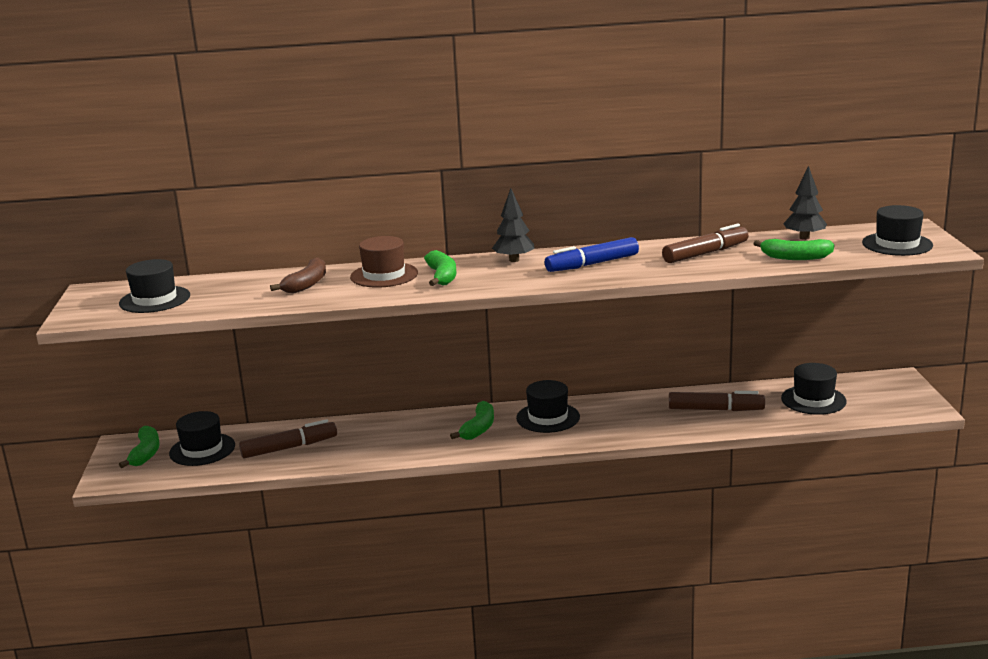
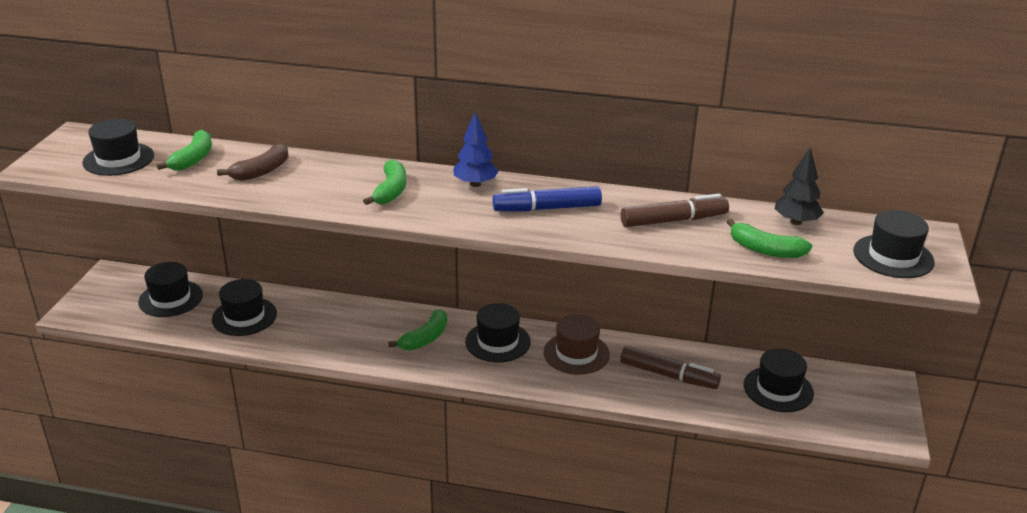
camera: 15 degrees right, 10 degrees up
green banana [119,426,160,468] -> green banana moved to [157,130,212,171]
brown marker [239,419,337,458] -> black hat [212,279,277,336]
brown hat [350,236,418,288] -> brown hat moved to [544,314,610,375]
black tree [492,188,535,262] -> blue tree [453,112,499,187]

